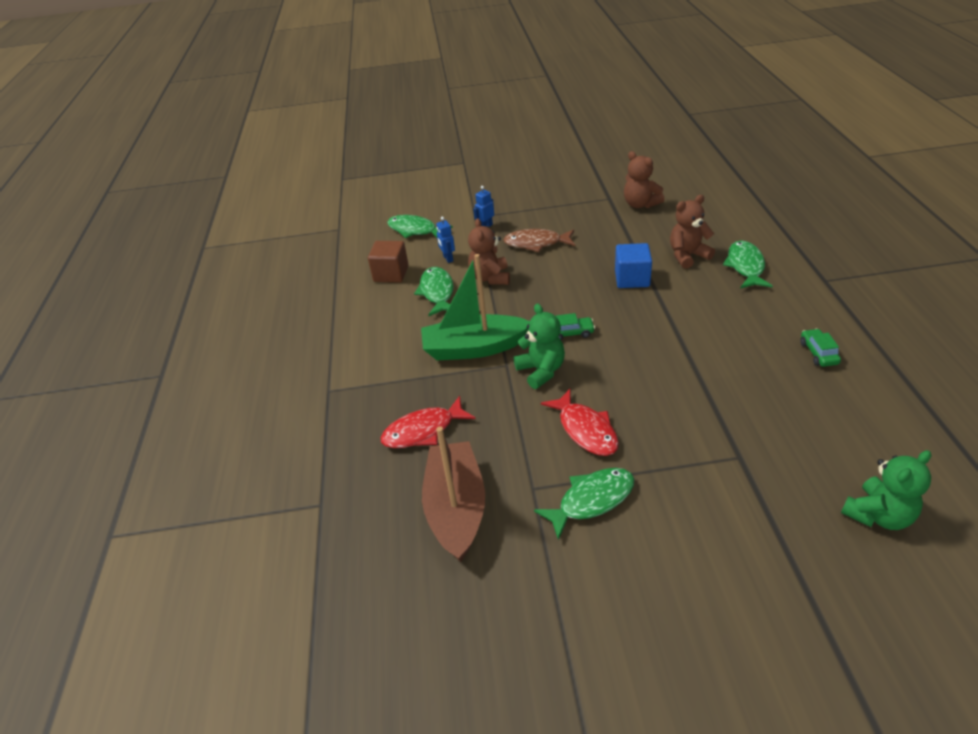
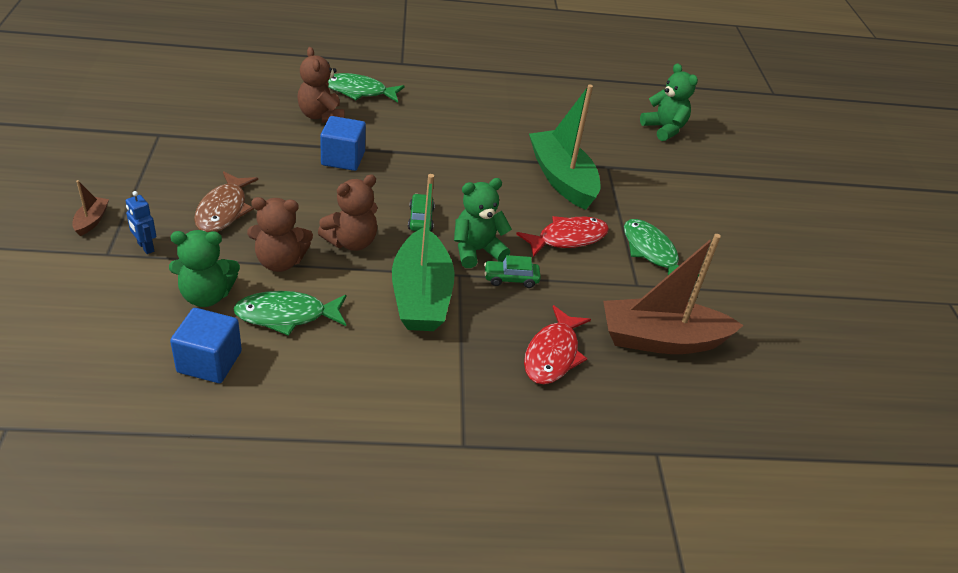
camera: 95 degrees left, 0 degrees up
brown cube [368,241,409,282] -> blue cube [170,308,242,383]
red fish [381,396,476,448] -> red fish turned 45 degrees clockwise [524,305,591,384]
green fish [387,215,453,238] -> none
blue robot [436,217,455,263] -> green teddy bear [169,230,240,307]
brown teddy bear [624,151,664,208] -> brown teddy bear moved to [318,175,378,251]
green car [800,329,841,367] -> green car moved to [484,255,541,288]
none -> brown boat [72,180,109,236]
none -> green boat [529,84,601,210]

